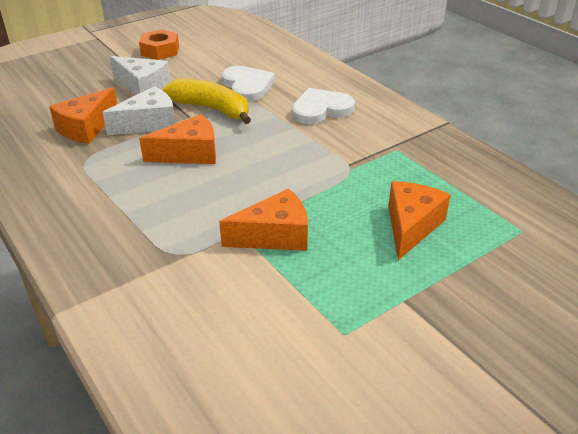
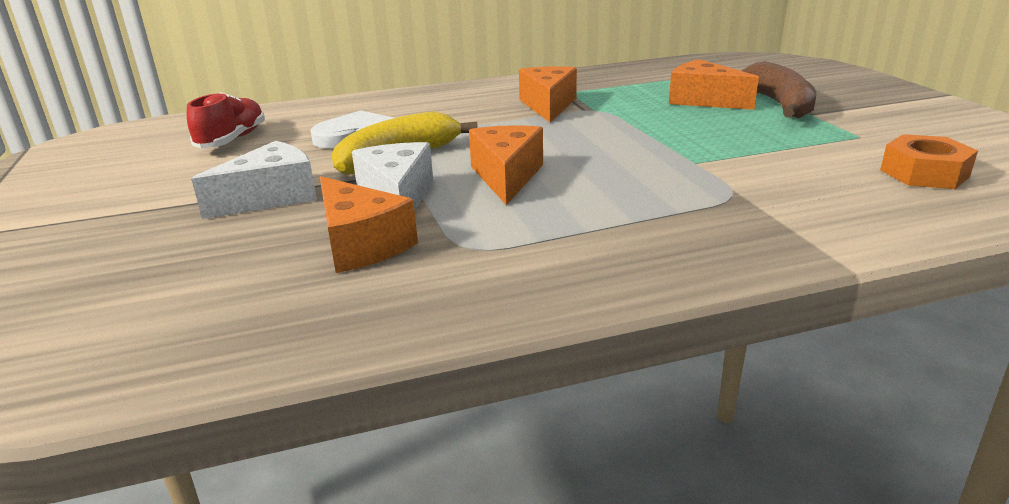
camera: 70 degrees left, 10 degrees down
orange nut [139,29,179,60] -> orange nut moved to [880,134,978,189]
orange cheese [219,189,308,251] -> orange cheese moved to [519,66,577,122]
white heart [292,88,355,124] -> none
none -> red shoe [187,92,265,148]
none -> brown banana [742,61,816,118]

